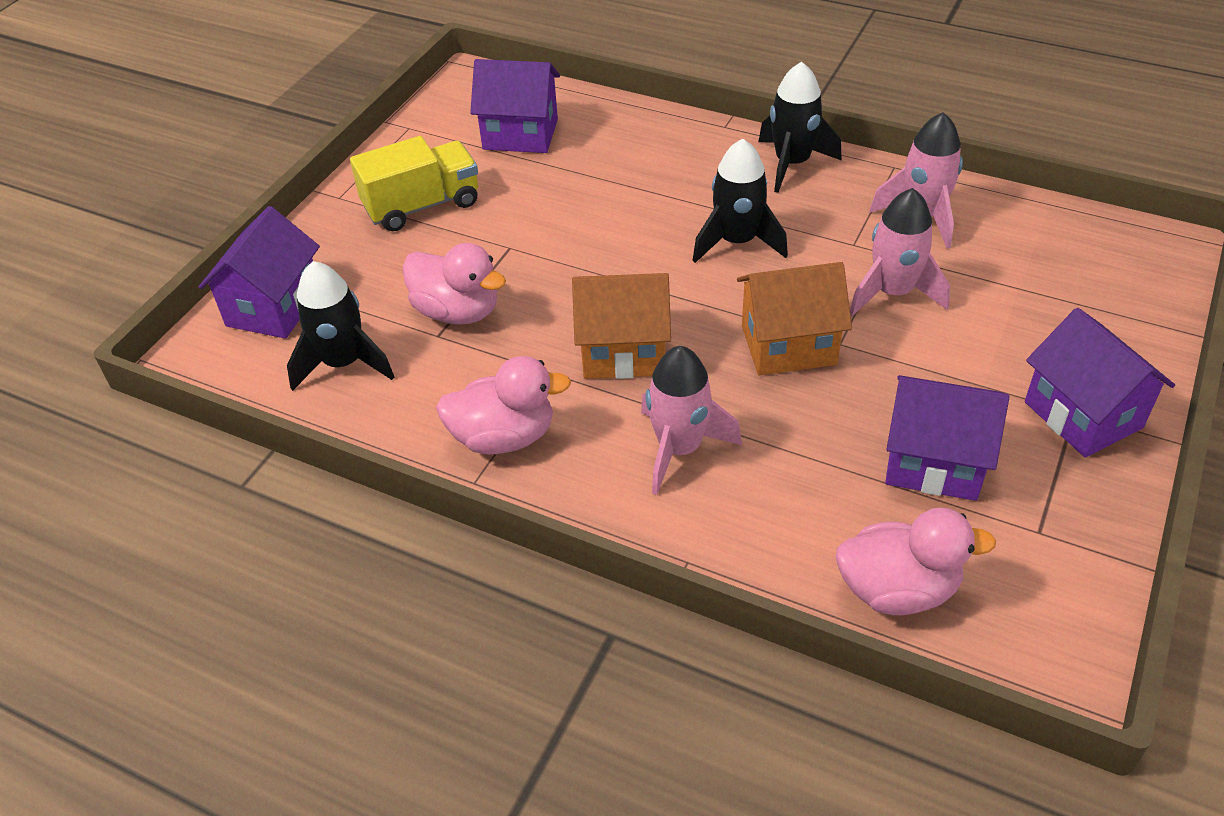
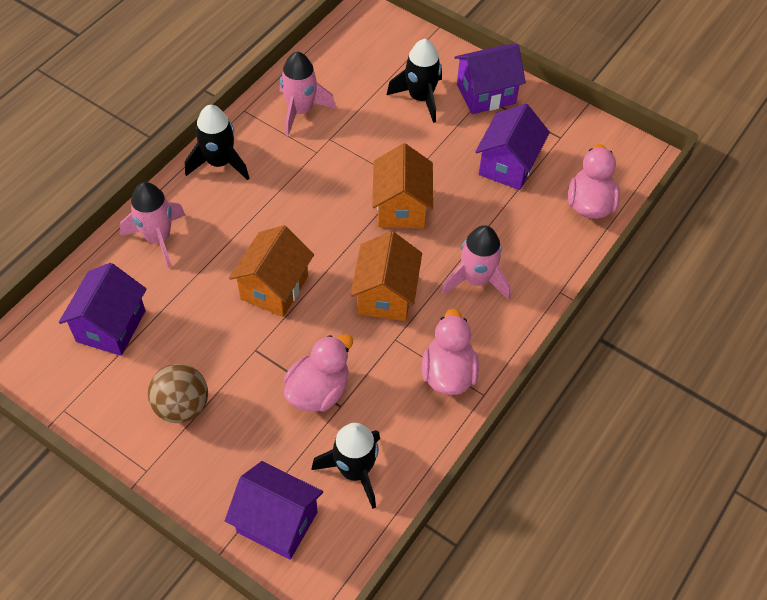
camera: 85 degrees left, 10 degrees up
yellow truck [350,136,478,231] -> brown ball [147,364,208,423]
black rocket [692,139,788,263] -> black rocket moved to [387,39,442,123]
pink rocket [850,188,950,316] -> pink rocket moved to [120,182,185,268]
none -> orange house [229,225,314,317]

